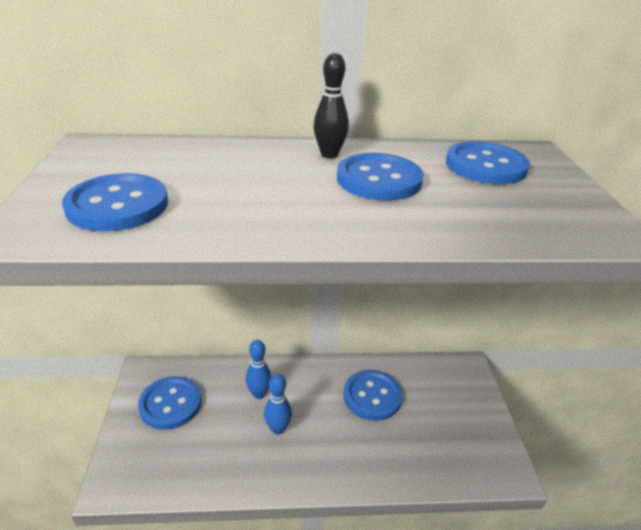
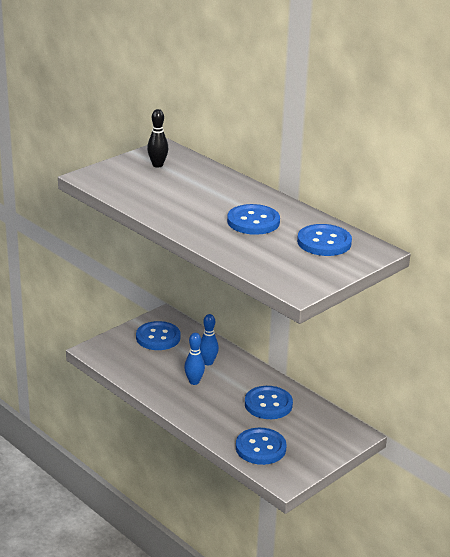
camera: 50 degrees right, 5 degrees down
blue button [62,173,168,231] -> blue button moved to [236,428,286,465]
black bowling pin [314,53,349,158] -> black bowling pin moved to [147,109,168,167]

